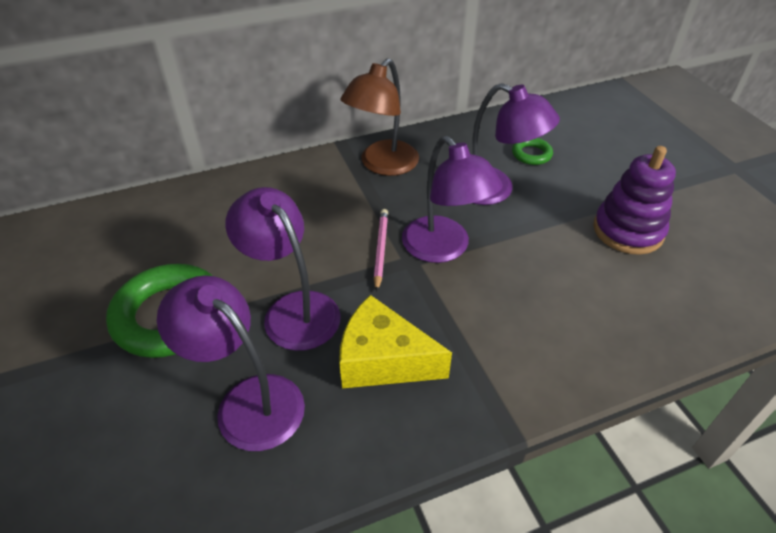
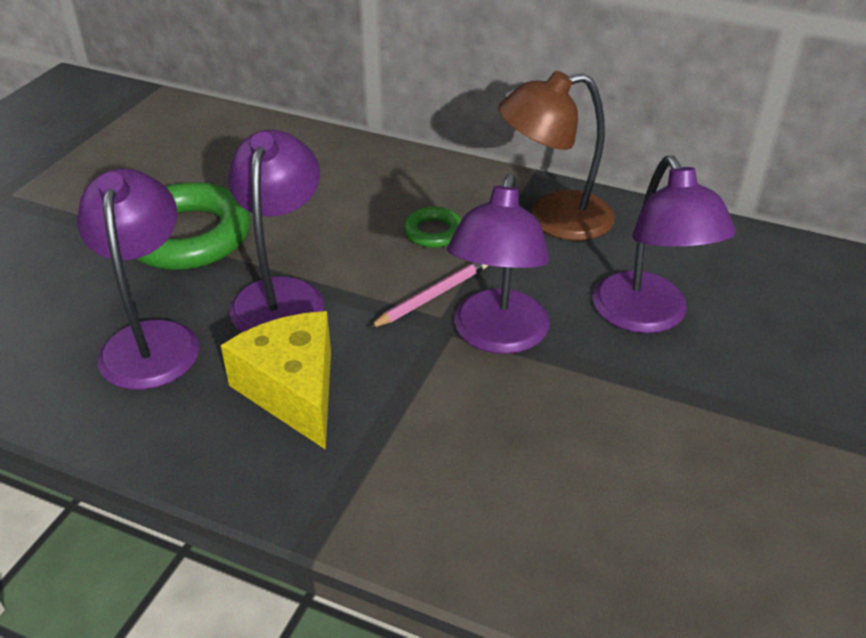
camera: 45 degrees right, 5 degrees down
green ring [512,138,553,165] -> green ring moved to [404,207,462,248]
purple stacking toy [593,146,676,255] -> none

